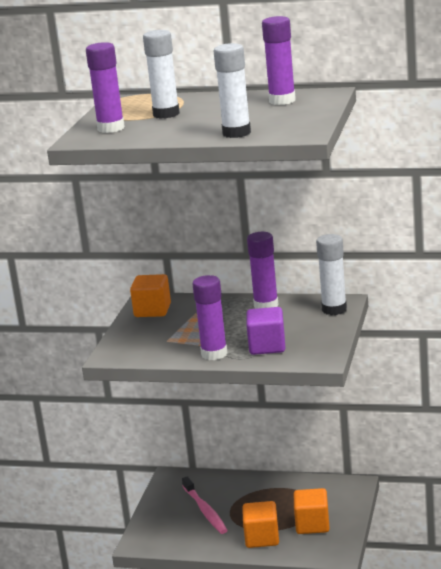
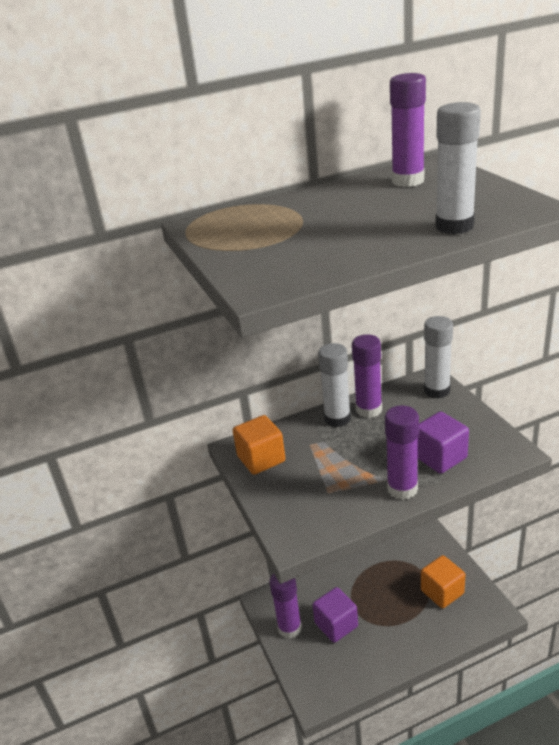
camera: 35 degrees left, 10 degrees up
purple glue stick [86,42,125,133] -> purple glue stick moved to [270,573,302,639]
white glue stick [143,30,180,119] -> white glue stick moved to [318,343,351,427]
pink toothbrush [182,476,228,534] -> purple cube [312,587,358,643]
orange cube [242,501,279,548] -> none

